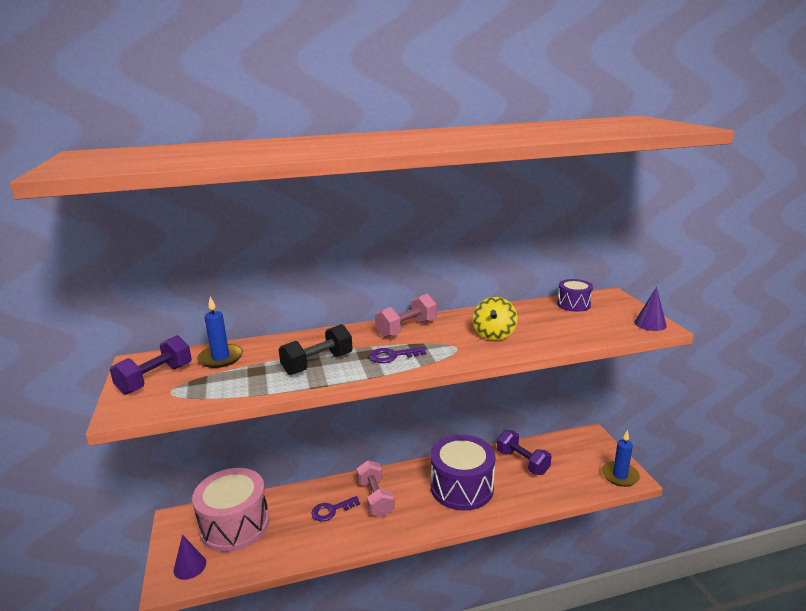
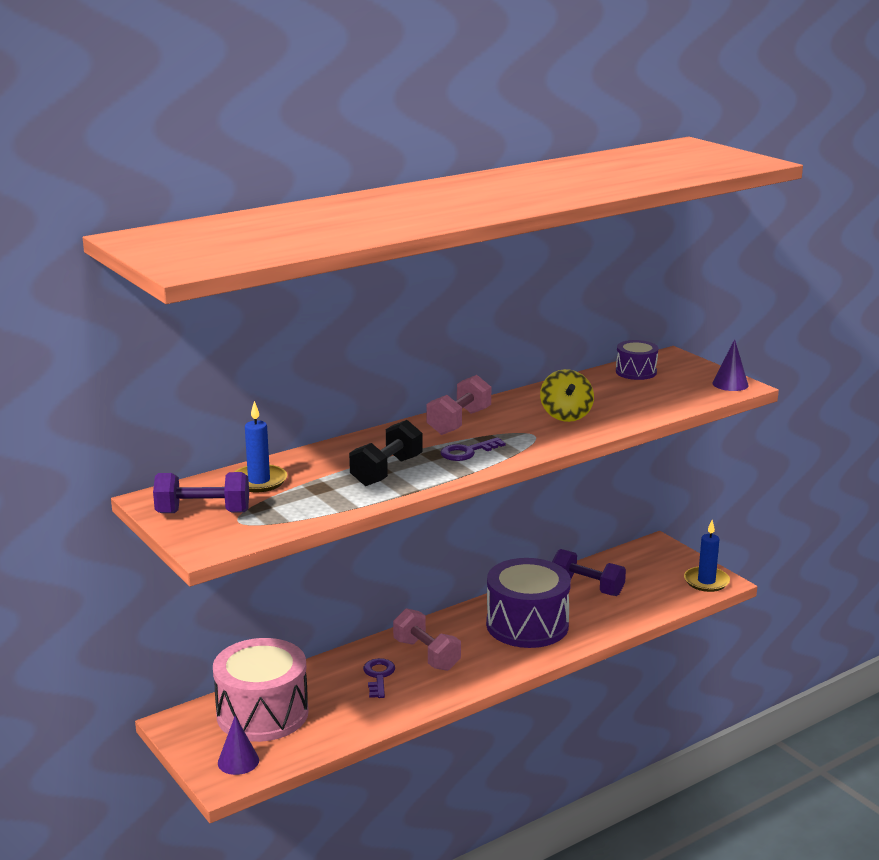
camera: 20 degrees left, 0 degrees up
purple dumbbell [110,335,192,395] -> purple dumbbell turned 75 degrees clockwise [153,472,249,513]
purple key [311,496,360,522] -> purple key turned 135 degrees clockwise [363,658,395,698]

